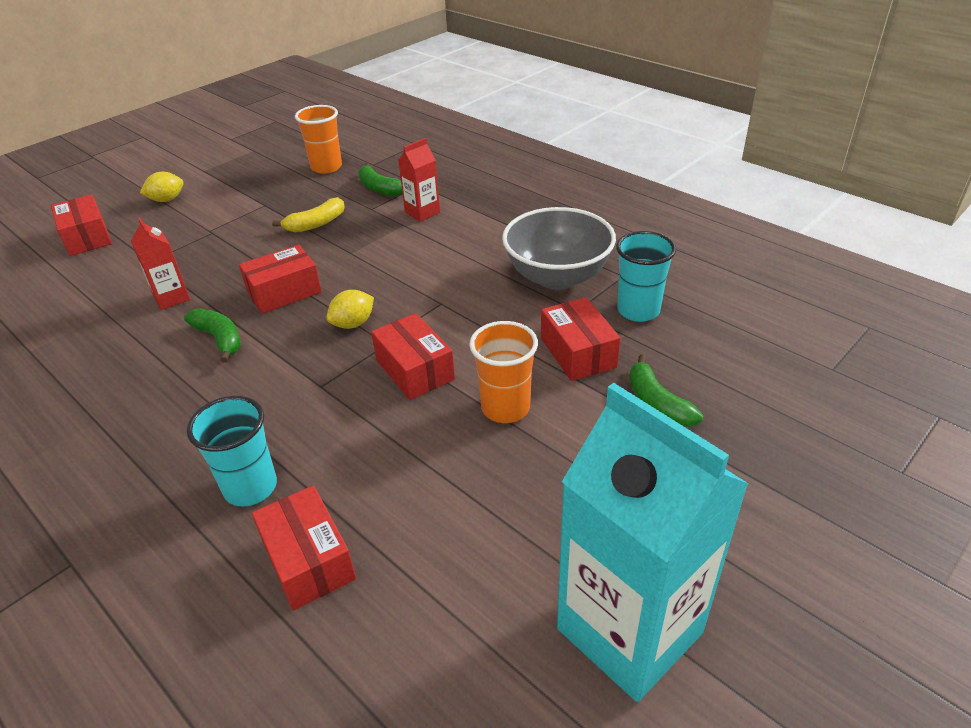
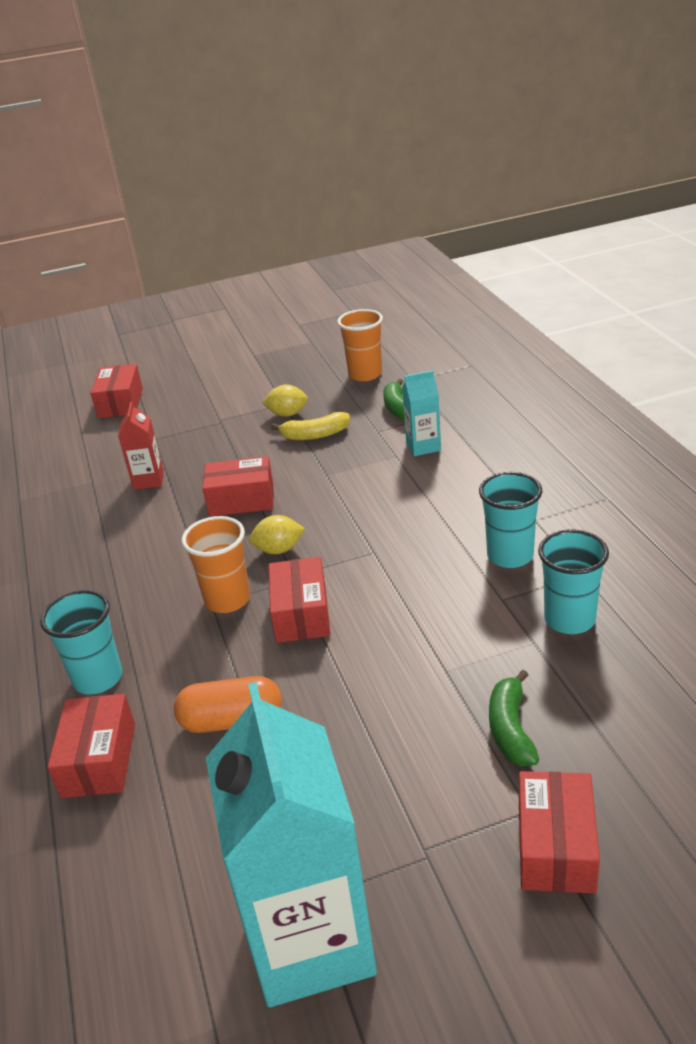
camera: 30 degrees right, 5 degrees down
yellow lemon [140,172,184,202] -> yellow lemon moved to [262,385,308,417]
green banana [184,308,241,363] -> none
red carton [398,138,440,222] -> turquoise carton [402,370,441,456]
orange cup [469,321,538,423] -> orange cup moved to [182,516,250,613]
grey bowl [502,207,616,290] -> turquoise cup [479,472,542,568]
red box [541,297,620,381] -> red box moved to [519,771,600,894]
none -> orange capsule [174,676,282,733]

